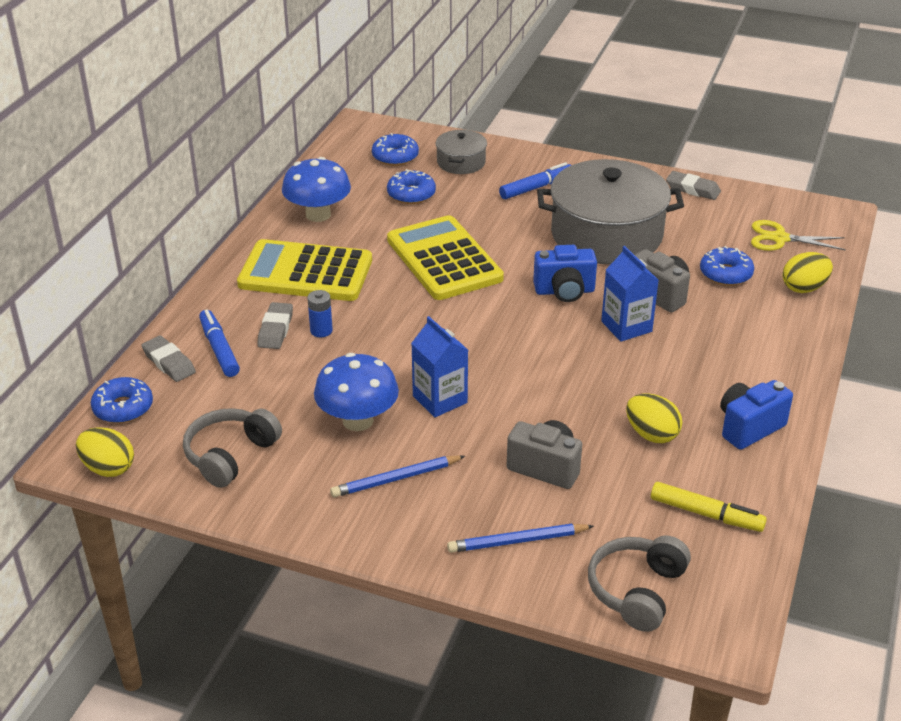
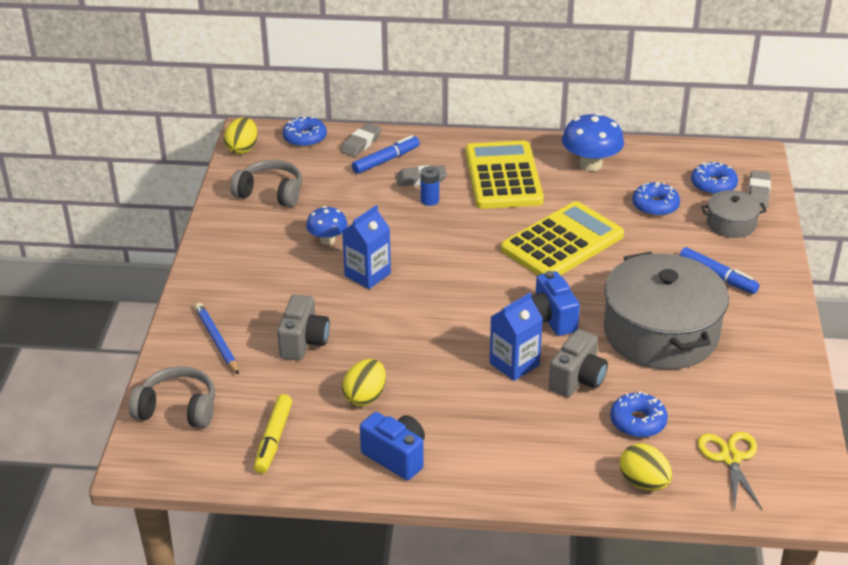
camera: 75 degrees right, 0 degrees up
blue mushroom [314,353,399,431] -> blue mushroom [306,206,348,245], size x0.62
blue pencil [330,455,465,497] -> none
grey eraser [666,171,721,200] -> grey eraser moved to [748,170,771,208]

